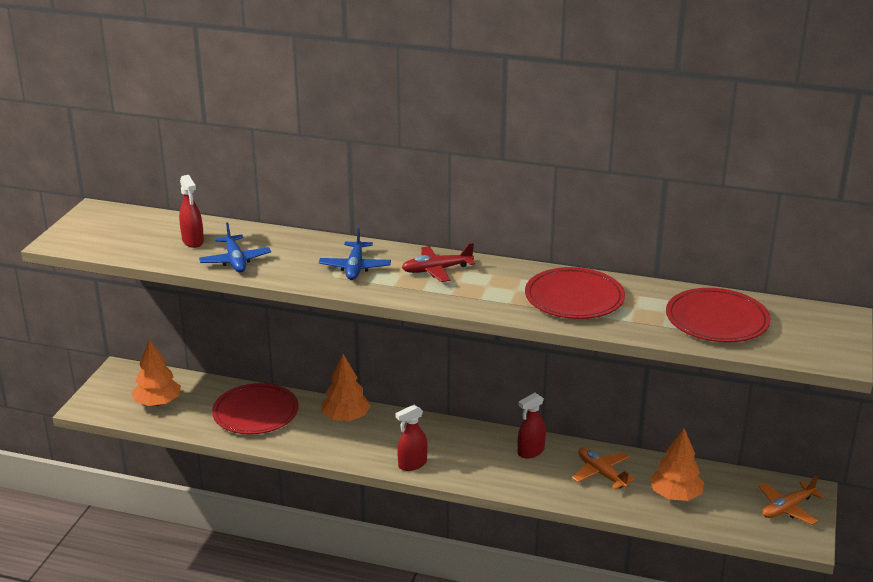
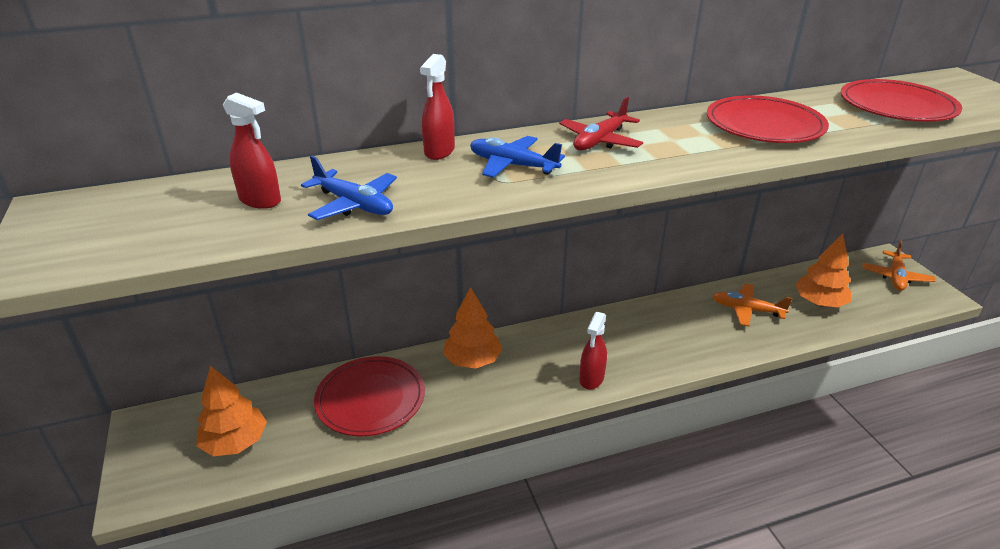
camera: 35 degrees left, 5 degrees up
blue plane [319,228,391,280] -> blue plane turned 150 degrees clockwise [470,136,565,178]
red spray bottle [518,393,546,459] -> red spray bottle moved to [420,54,455,160]

